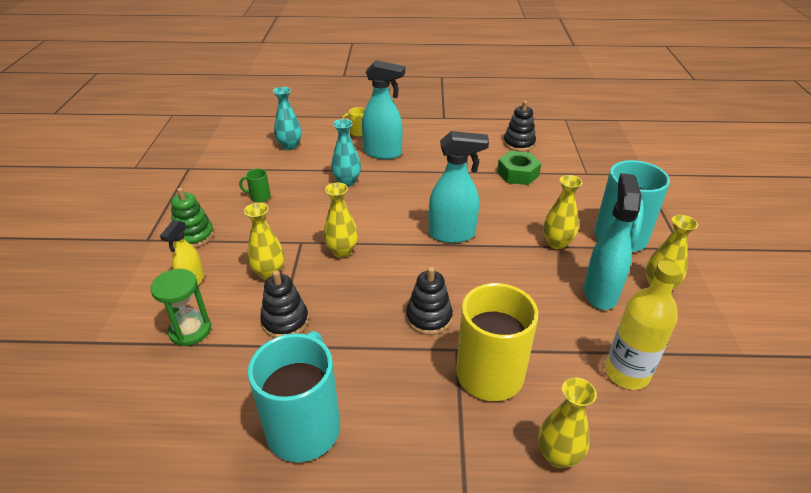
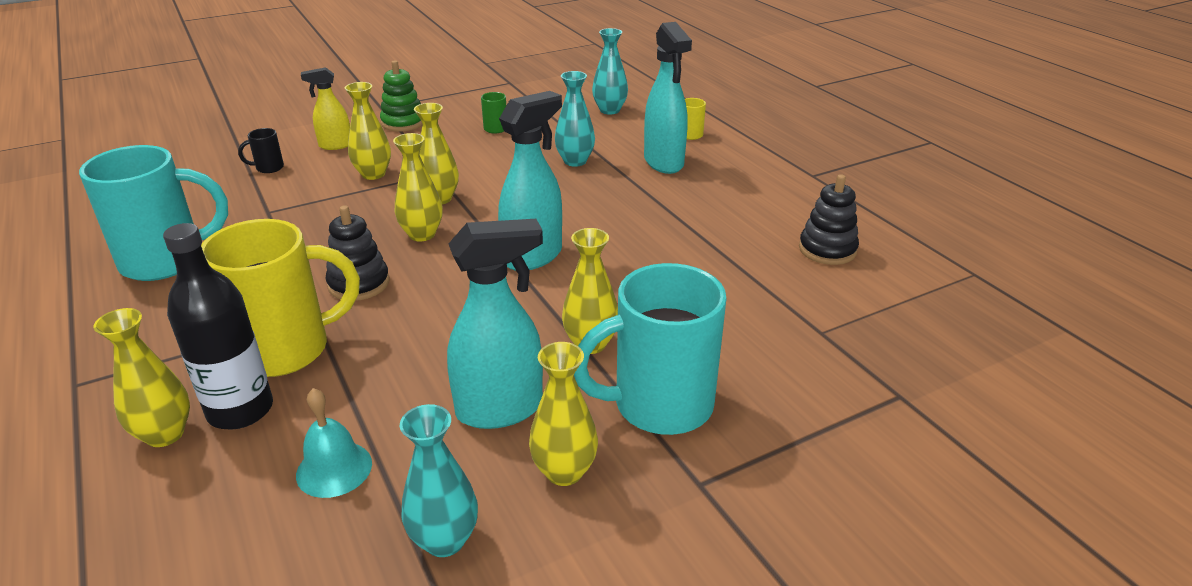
camera: 60 degrees right, 5 degrees down
green hourglass [150,269,211,346] -> black mug [238,128,284,173]
black stacking toy [261,270,309,338] -> none
turquoise spray bottle [429,131,489,243] -> turquoise spray bottle turned 105 degrees counterclockwise [498,91,562,271]
green nut [497,151,541,185] -> none
yellow bottle [605,260,681,390] -> turquoise bell [296,388,372,498]
none -> black bottle [163,223,273,429]
none -> yellow vase [393,133,442,242]
none -> turquoise vase [400,404,478,557]

